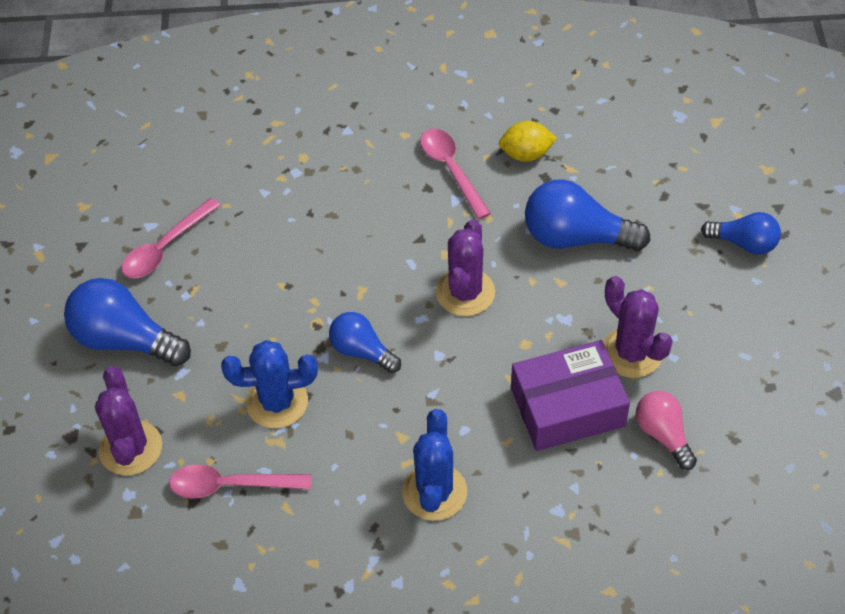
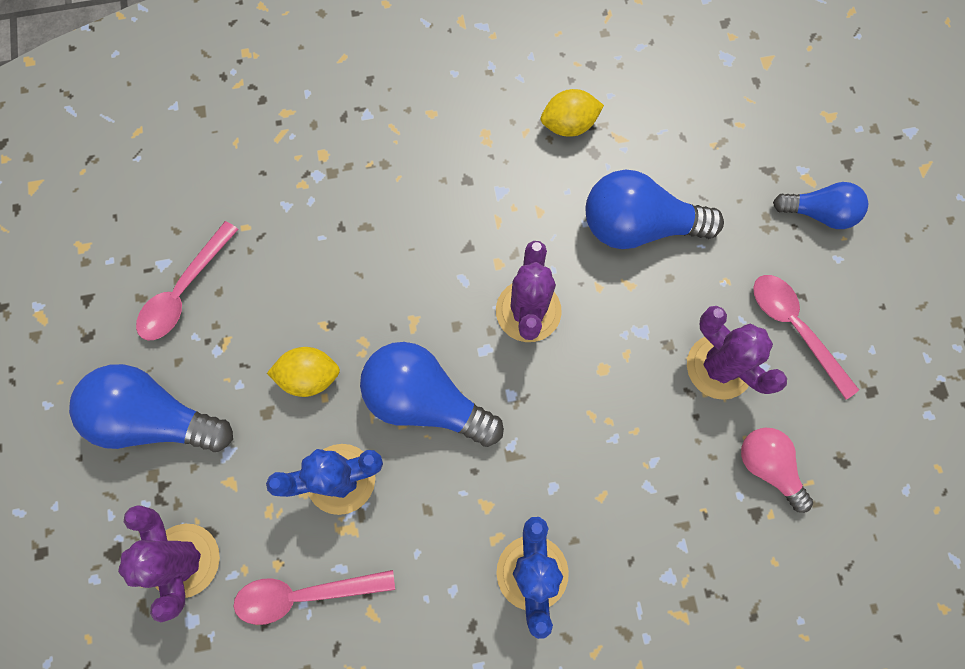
camera: 10 degrees left, 20 degrees up
blue light bulb [329,312,401,373] -> blue light bulb [360,342,504,447], size x1.64
pink spoon [420,128,491,219] -> pink spoon moved to [753,275,859,399]
purple box [511,340,630,451] -> none
none -> yellow lemon [267,347,340,397]

